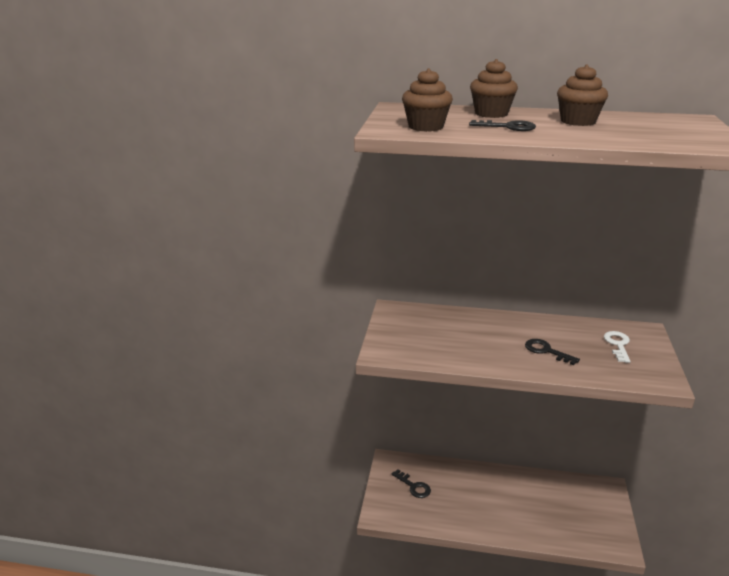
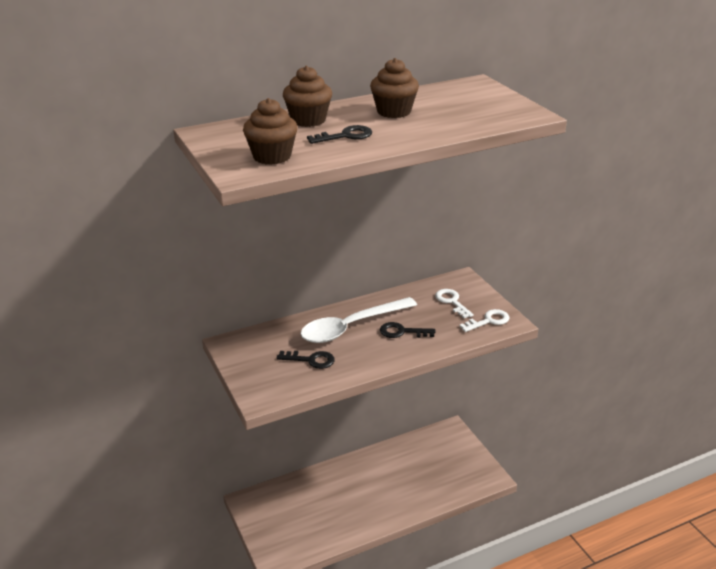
camera: 35 degrees left, 5 degrees up
black key [392,469,431,498] -> black key moved to [277,351,335,369]
none -> white spoon [300,297,417,343]
none -> white key [459,309,509,332]

